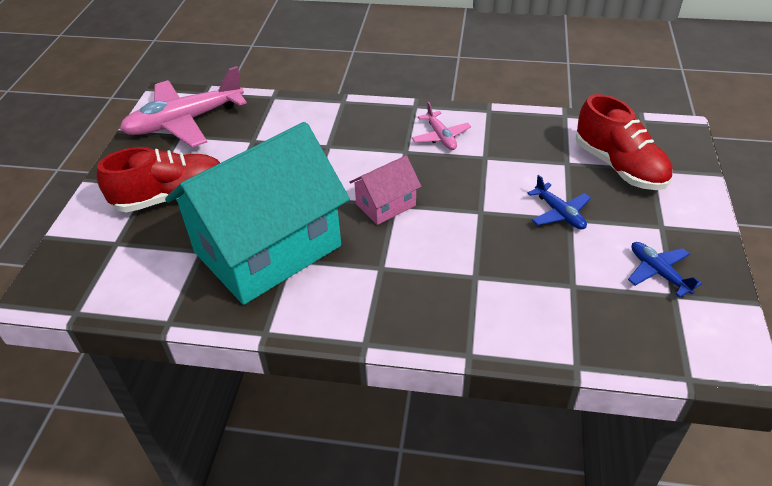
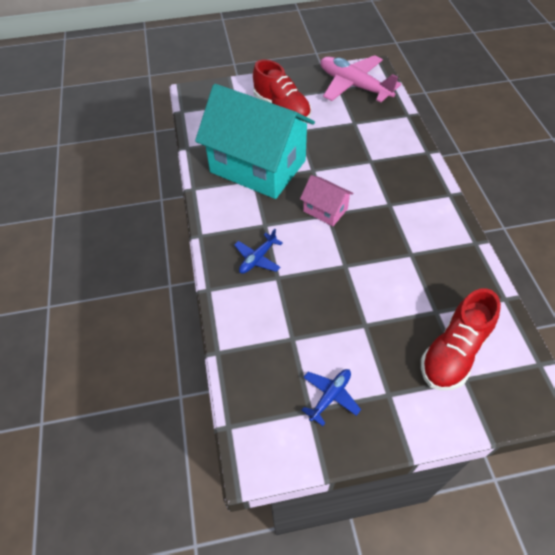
camera: 70 degrees right, 10 degrees up
pink plane [412,102,471,150] -> none
blue plane [528,175,591,230] -> blue plane moved to [234,229,283,274]

